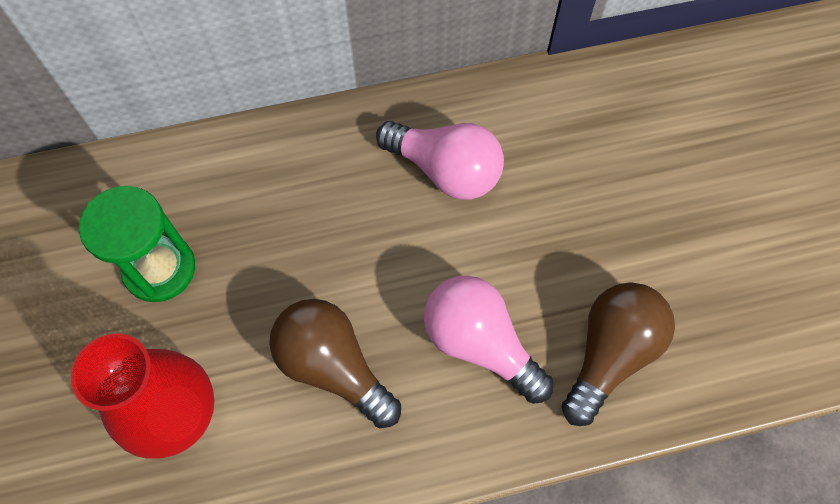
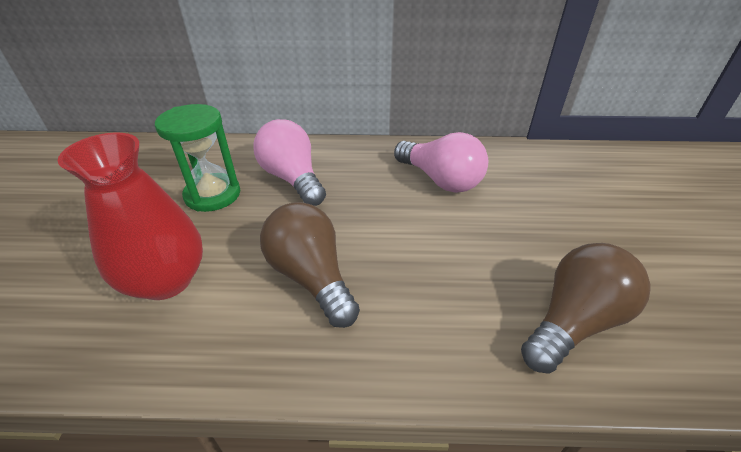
camera: 15 degrees right, 25 degrees down
pink light bulb [424,275,554,404] -> pink light bulb moved to [253,119,326,206]

